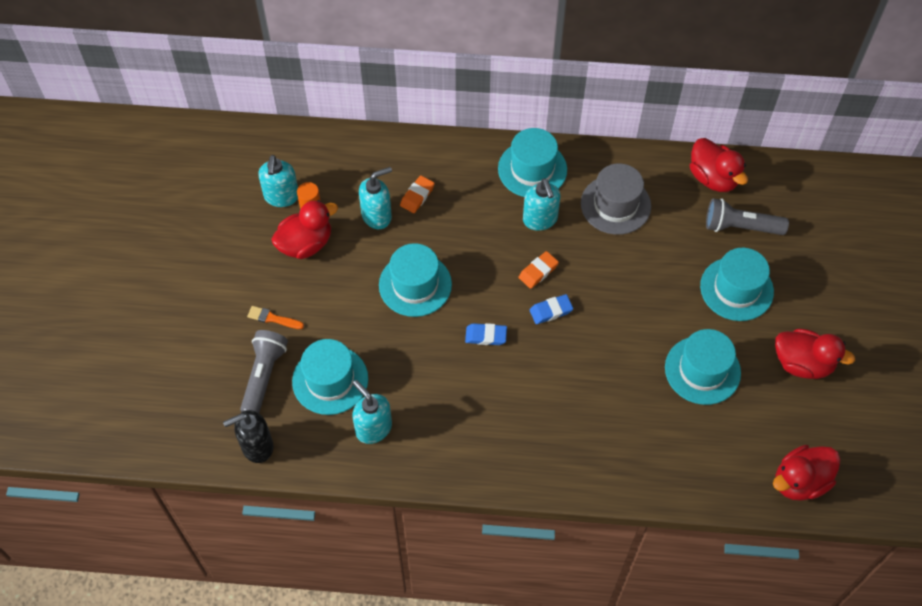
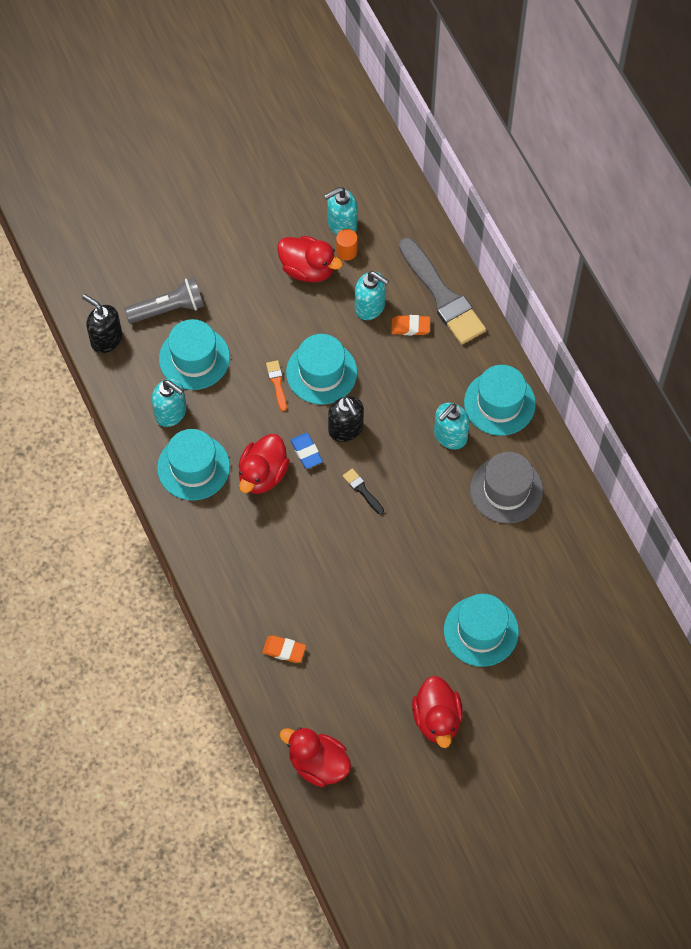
camera: 60 degrees right, 5 degrees up
orange brush [247,306,304,329] -> orange brush moved to [266,360,287,411]
turquoise soap dispenser [352,380,392,444] -> turquoise soap dispenser turned 105 degrees clockwise [152,379,187,427]
orange eraser [519,251,559,289] -> orange eraser moved to [262,635,306,663]
blue eraser [530,294,573,324] -> black brush [343,468,384,515]
turquoise hat [665,329,741,405] -> turquoise hat moved to [157,429,230,500]
red duck [690,138,748,192] -> red duck moved to [238,434,290,494]
grey flashlight [706,198,789,235] -> none
none -> black soap dispenser [328,396,364,442]
none -> grey brush [399,238,486,345]

